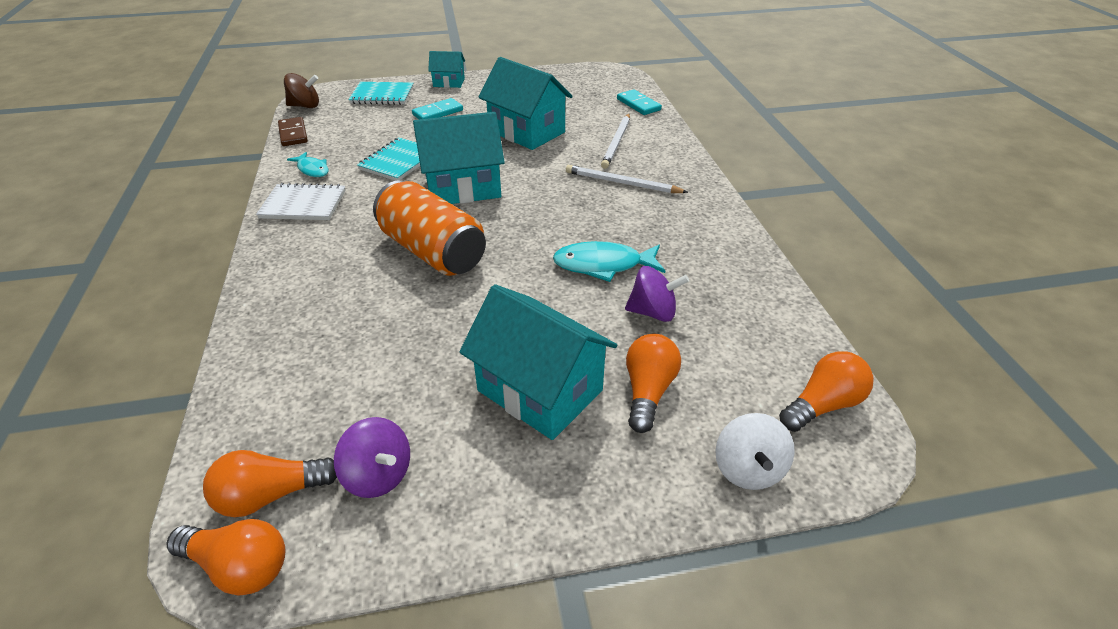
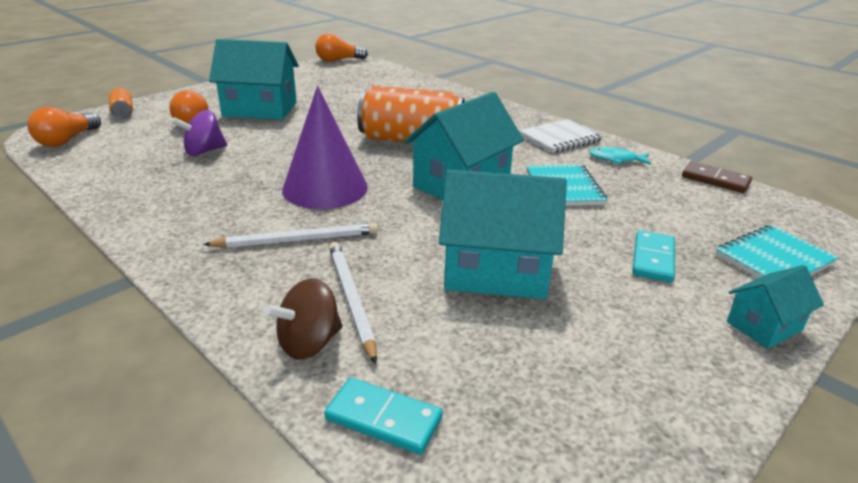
camera: 145 degrees right, 10 degrees down
orange light bulb [203,450,337,517] -> none
brown spinning top [284,73,319,108] -> brown spinning top moved to [264,278,343,360]
purple spinning top [334,417,410,498] -> none
turquoise fish [553,241,665,282] -> none
white spinning top [715,413,795,490] -> orange can [109,88,133,118]
none -> purple cone [282,86,368,209]

